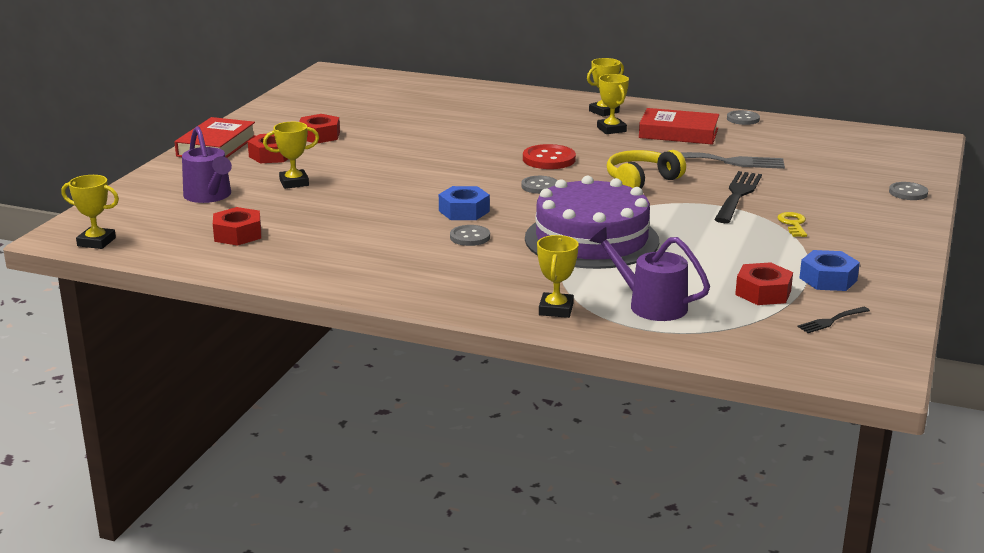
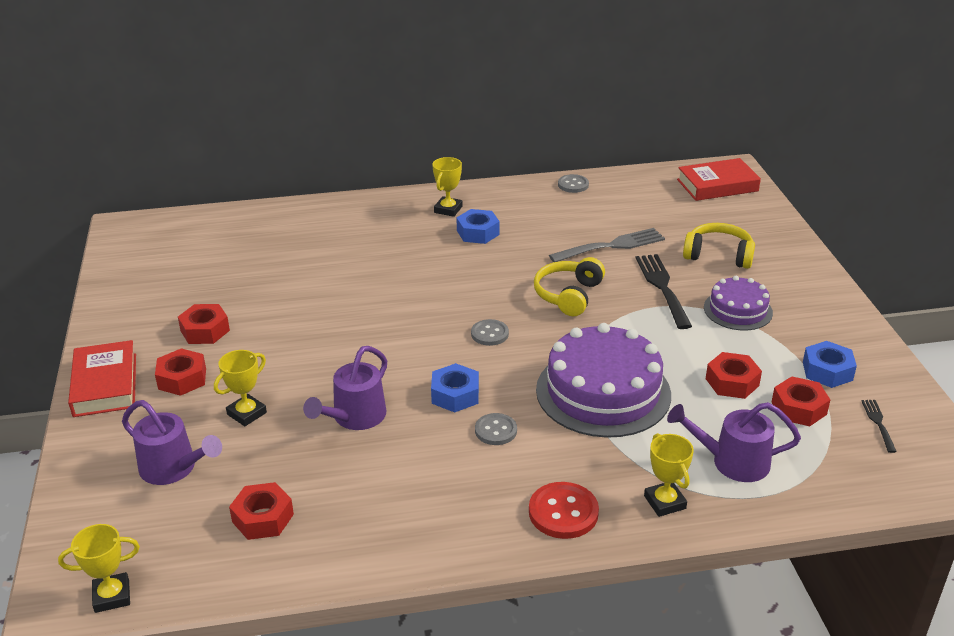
camera: 30 degrees left, 10 degrees up
red button [523,144,576,169] -> red button moved to [529,482,599,539]
yellow trophy [597,74,629,134] -> blue nut [456,209,500,244]
red book [639,108,719,145] -> red book moved to [677,158,761,201]
yellow key [777,212,807,237] -> purple cake [704,276,773,330]
black fork [797,307,870,333] -> black fork turned 150 degrees clockwise [861,400,897,453]
grey button [889,182,928,200] -> none
none -> purple watering can [303,346,387,430]
none -> yellow headphones [683,223,755,269]
none -> red nut [706,352,762,399]

